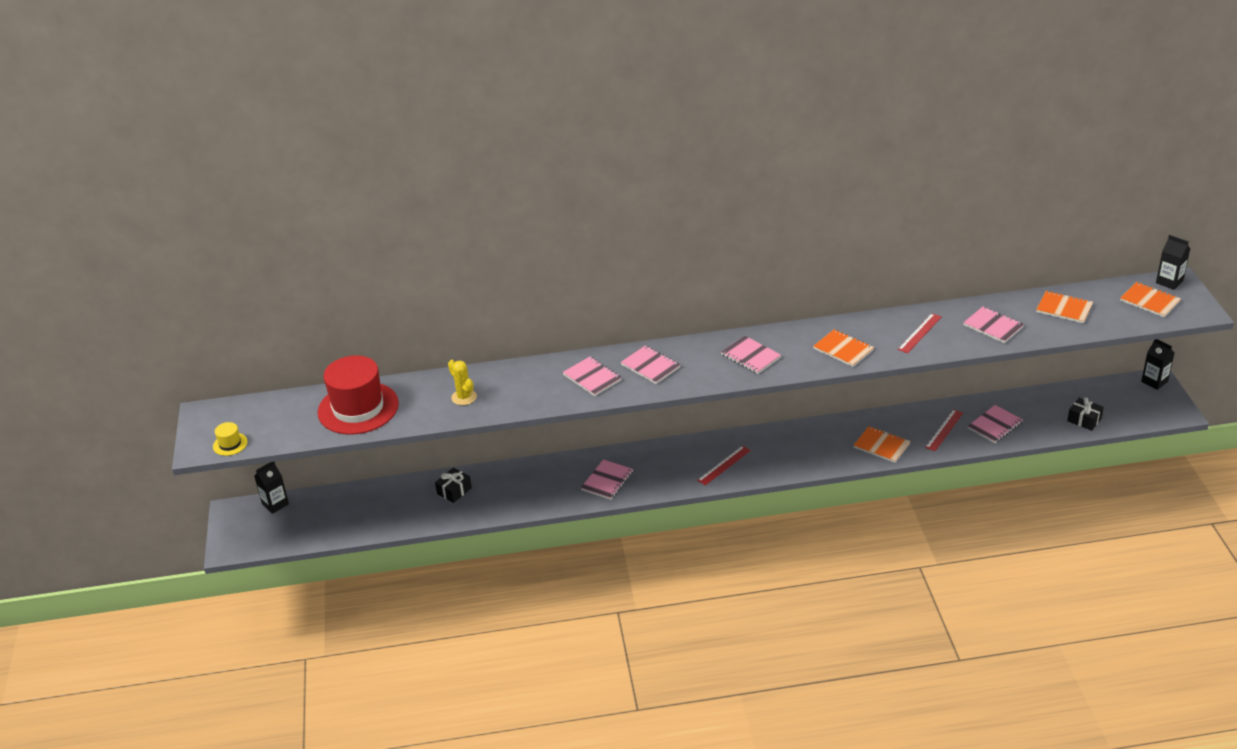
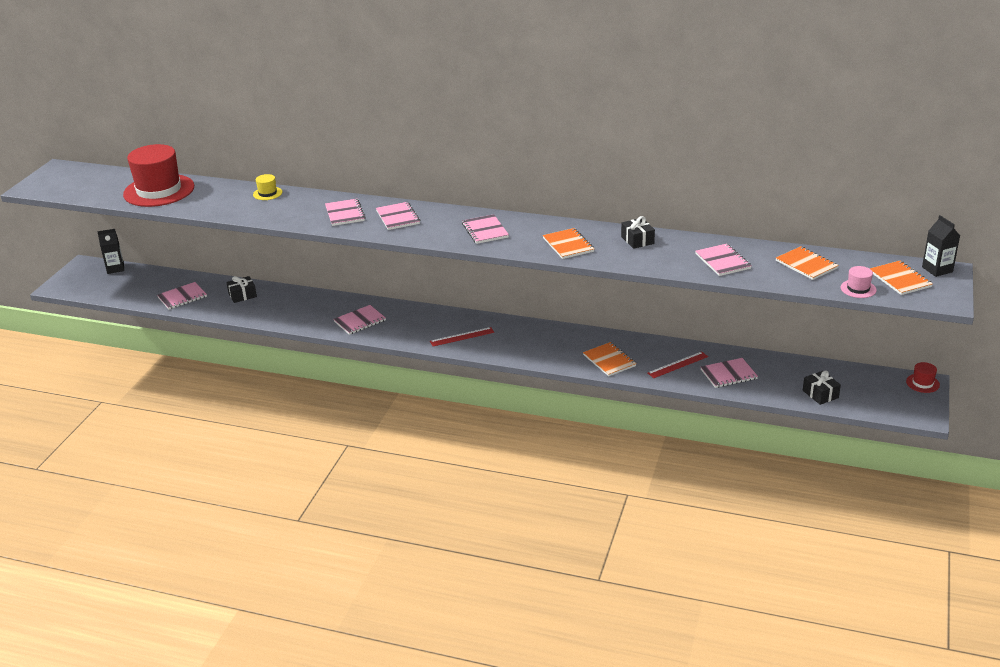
camera: 25 degrees right, 5 degrees down
yellow hat [213,422,248,456] -> yellow hat moved to [253,174,282,200]
yellow cactus [448,360,477,405] -> none
red ruler [898,313,941,353] -> none
black carton [1141,339,1174,390] -> red hat [906,362,940,393]
none -> pink notebook [157,282,207,310]
none -> black gift [621,216,655,249]
none -> pink hat [841,266,877,298]

